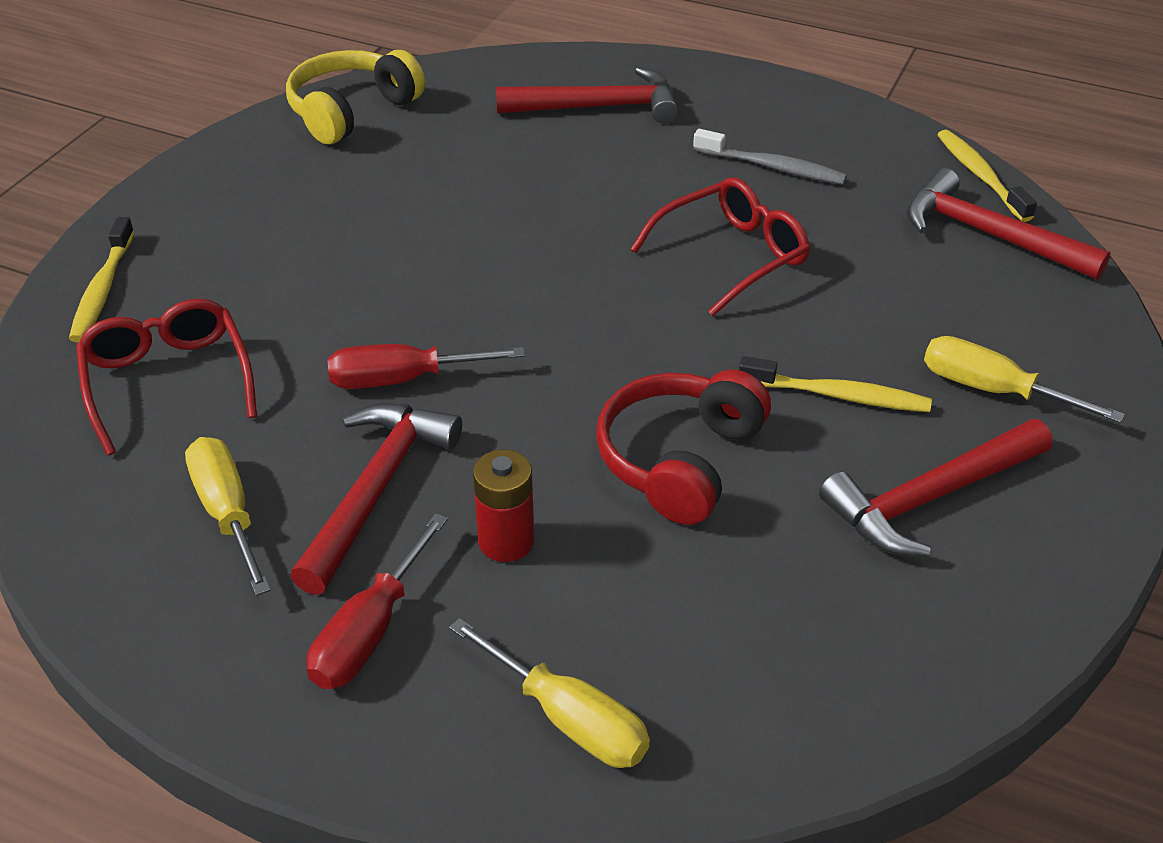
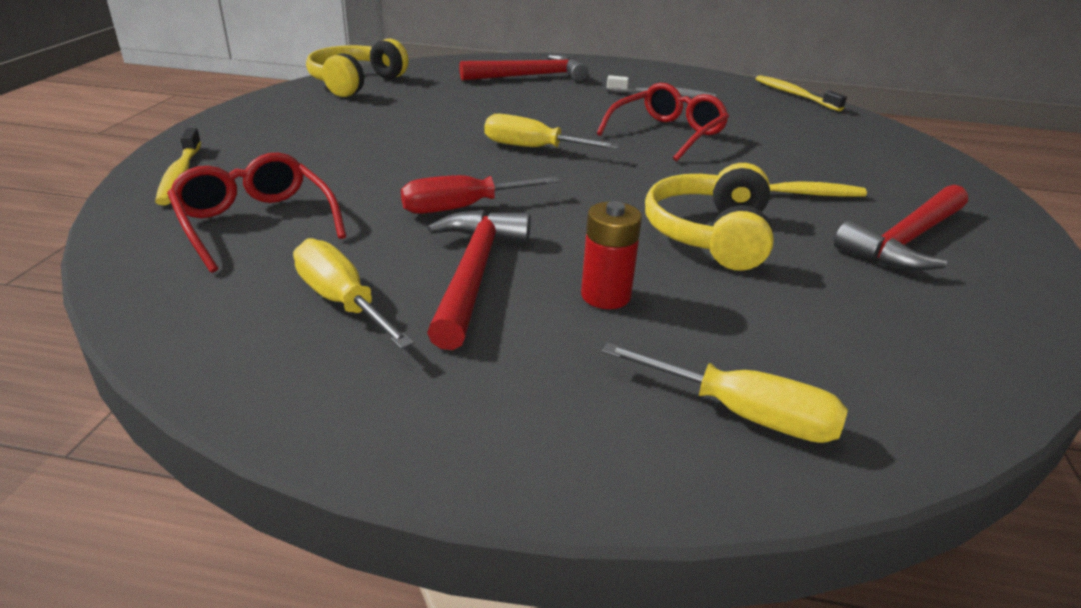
camera: 15 degrees left, 10 degrees down
red screwdriver [306,513,448,689] -> none
red headphones [596,370,771,525] -> yellow headphones [645,163,774,271]
red hammer [907,168,1111,280] -> none
yellow screwdriver [924,336,1125,423] -> yellow screwdriver moved to [484,114,619,149]

